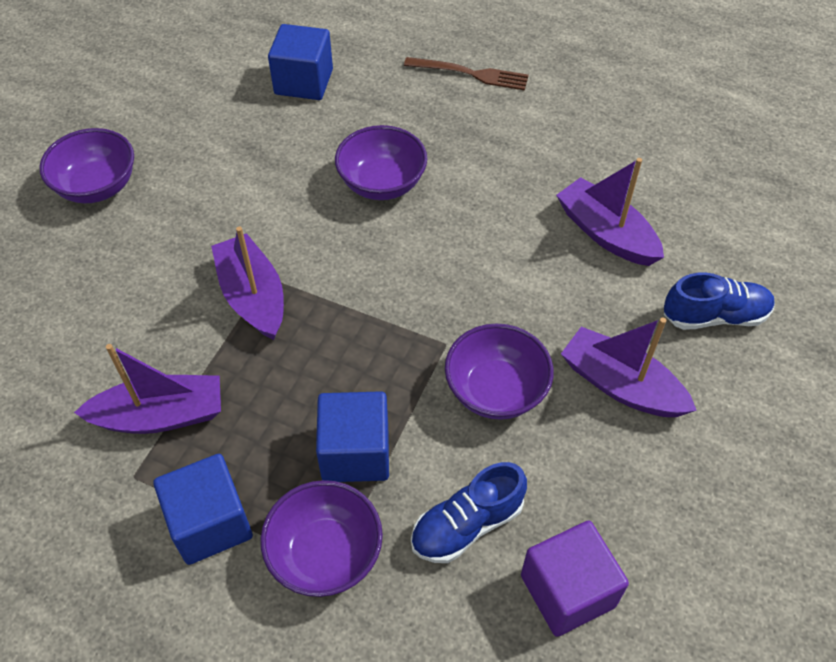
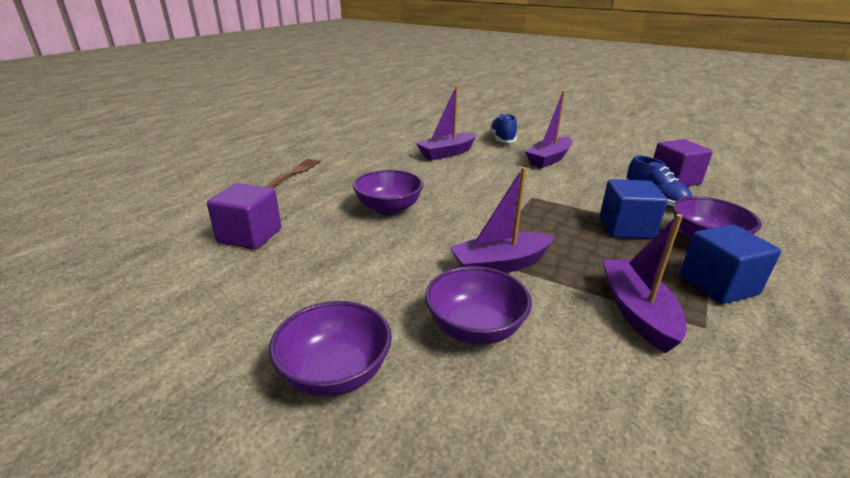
camera: 85 degrees left, 25 degrees down
blue cube [268,24,333,100] -> purple cube [207,183,281,250]
purple bowl [445,324,554,420] -> purple bowl moved to [425,266,532,344]

